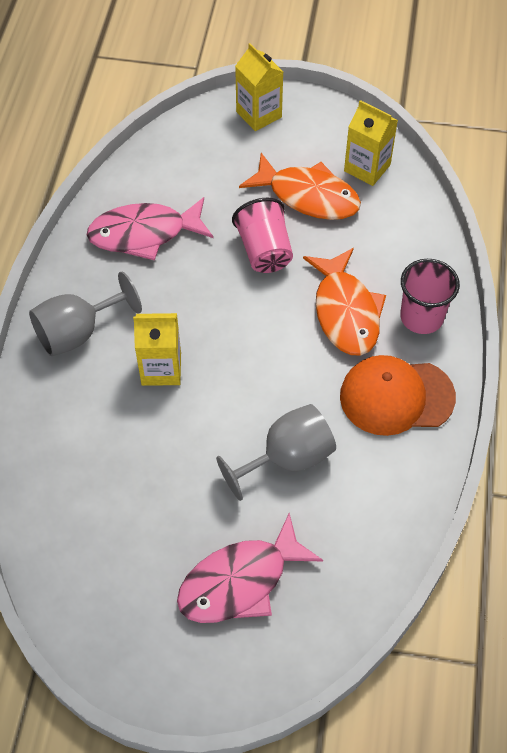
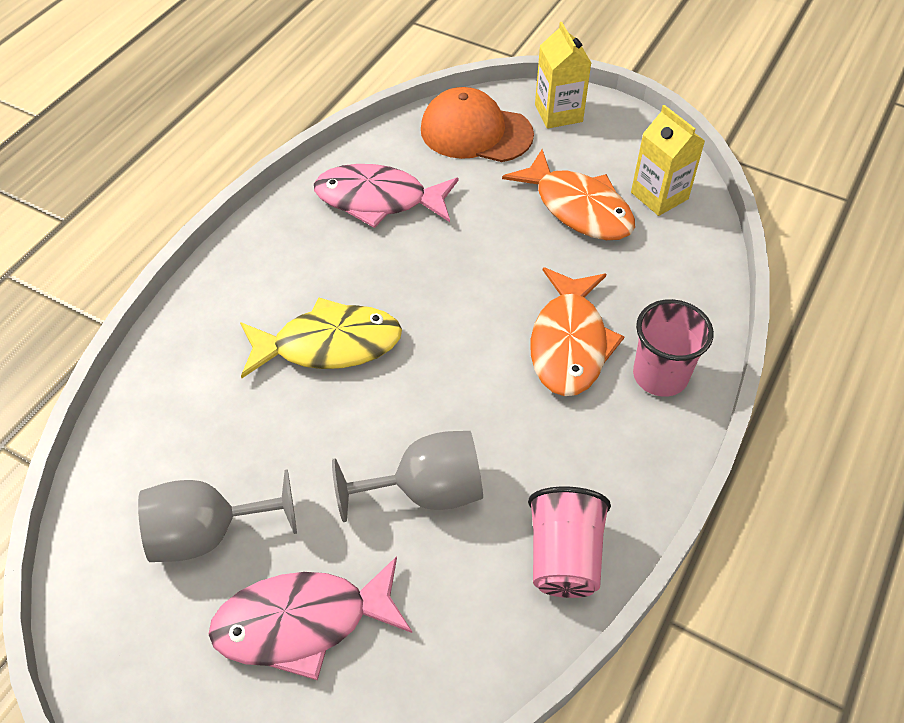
camera: 20 degrees right, 5 degrees down
grey goblet [29,272,142,356] -> grey goblet moved to [138,469,297,562]
yellow carton [133,313,181,386] -> yellow fish [240,297,402,378]
pink cup [232,198,293,273] -> pink cup moved to [528,487,611,598]
orange cap [340,355,456,436] -> orange cap moved to [421,87,534,162]

